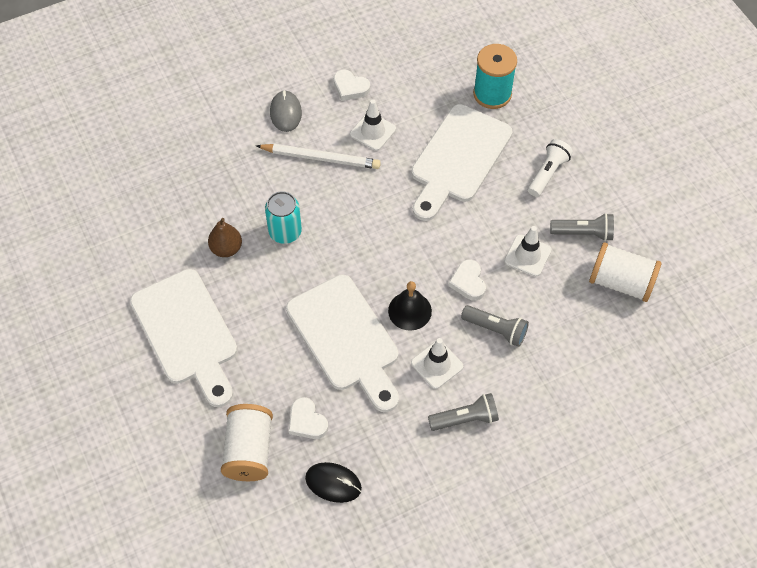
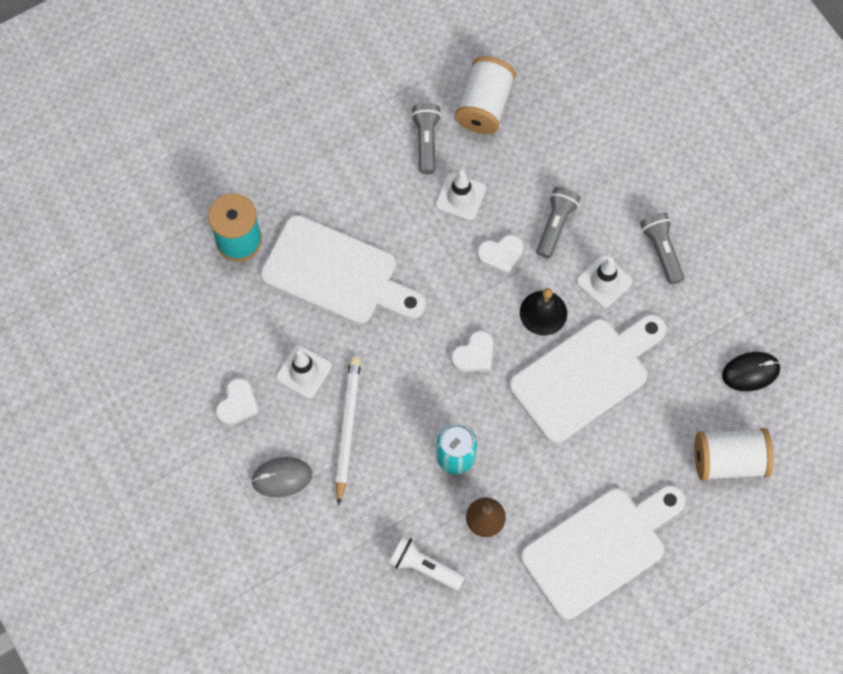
camera: 95 degrees left, 10 degrees up
white heart [289,397,328,439] -> white heart moved to [451,330,494,372]
black mouse [305,462,362,503] -> black mouse turned 60 degrees clockwise [722,352,780,391]
white flashlight [528,139,573,197] -> white flashlight moved to [389,536,465,590]

